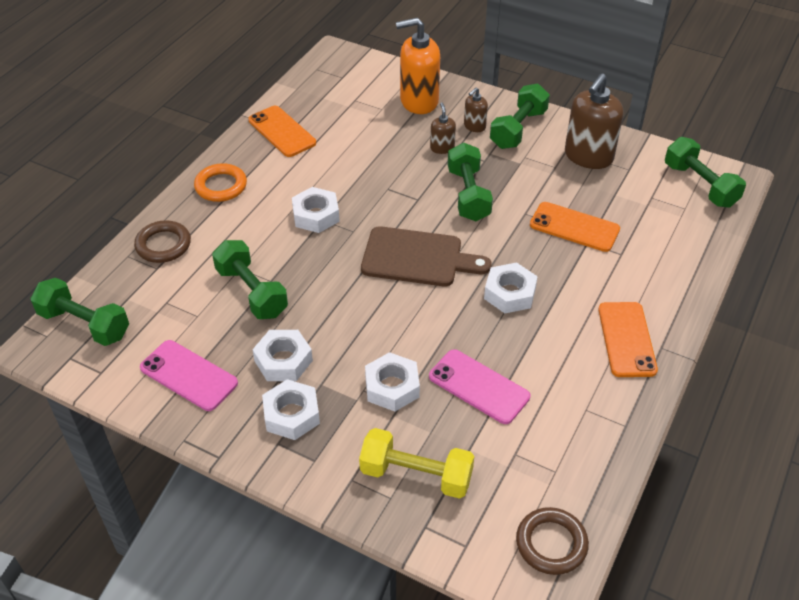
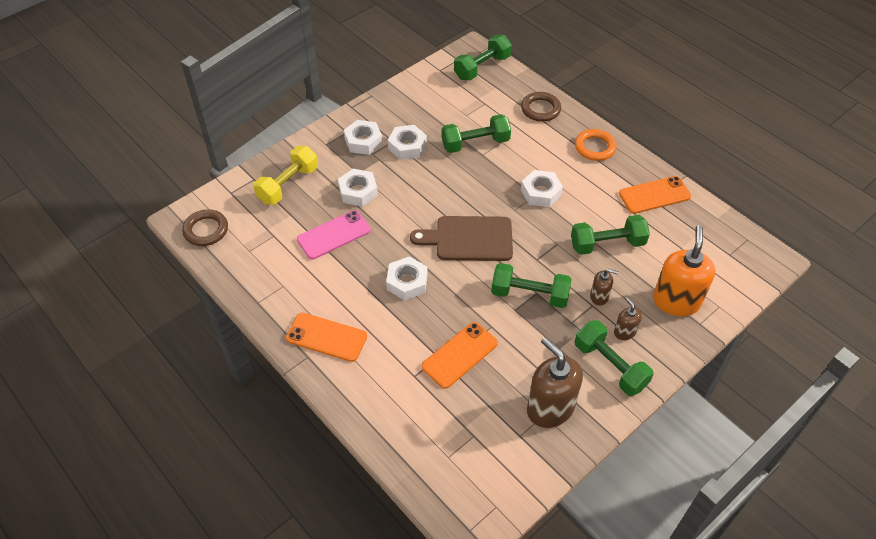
camera: 110 degrees right, 5 degrees up
pink phone [140,340,238,411] -> none
brown cutting board [361,226,492,286] -> brown cutting board turned 60 degrees clockwise [410,216,513,261]
green dumbbell [665,137,746,208] -> green dumbbell moved to [571,215,650,255]

